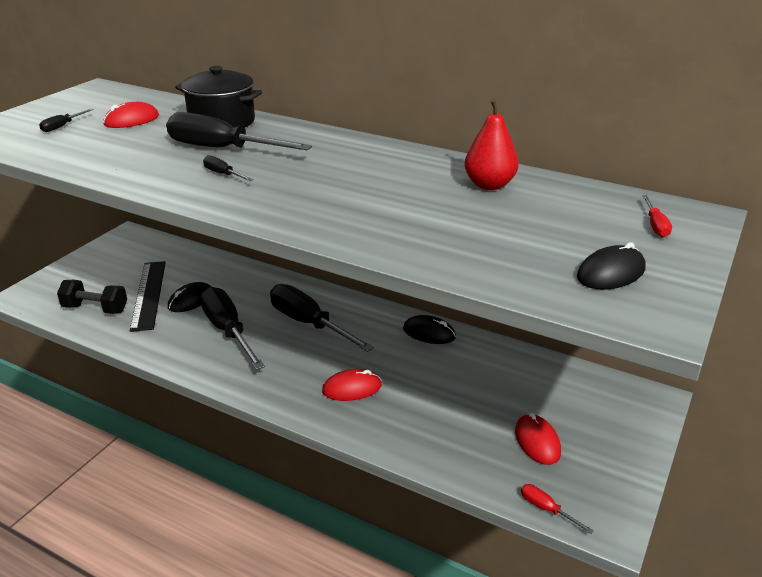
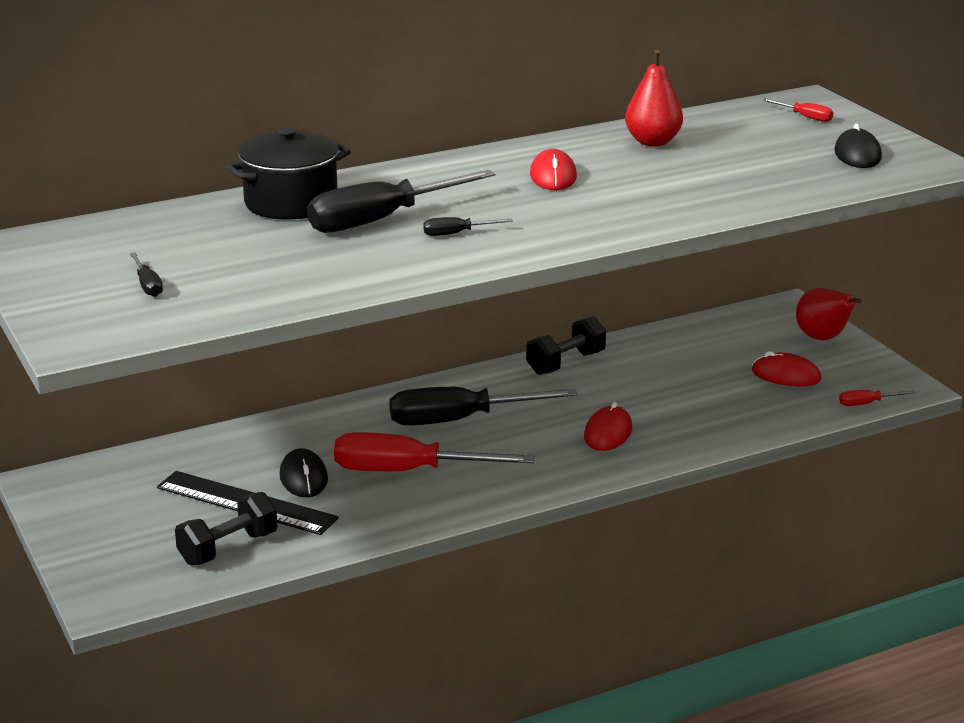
camera: 55 degrees left, 5 degrees down
red mouse [103,102,159,128] -> red mouse moved to [530,149,577,190]
black screwdriver [200,287,265,370] -> red screwdriver [334,432,534,471]
black mouse [403,315,456,344] -> black dumbbell [526,316,606,375]
none -> red pear [796,288,862,340]

